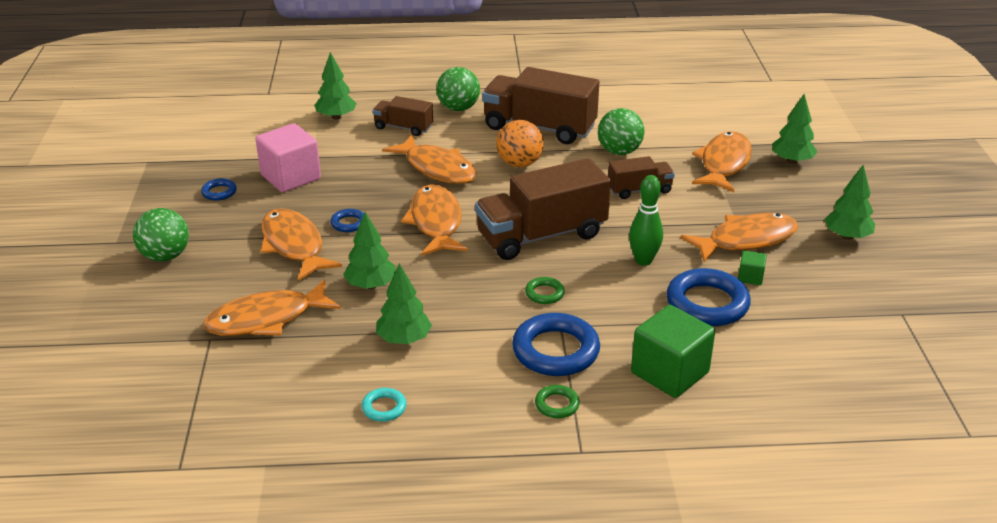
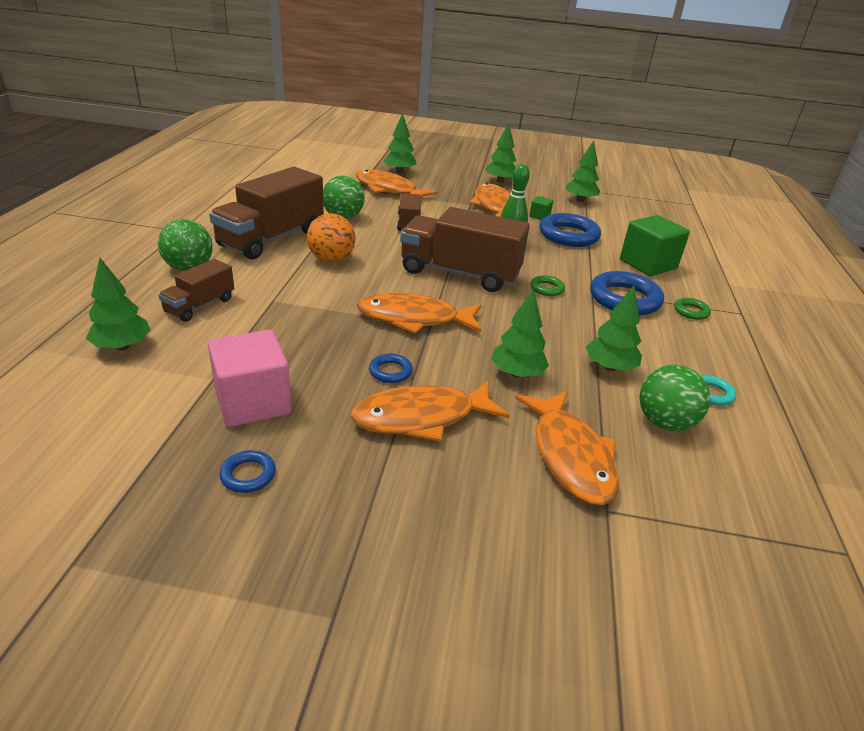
camera: 80 degrees left, 0 degrees up
green ball [133,208,189,262] -> green ball moved to [639,365,711,431]
orange fish [382,135,476,184] -> none
brown truck [475,158,611,260] -> brown truck turned 120 degrees clockwise [400,207,530,292]
none -> green tree [565,141,600,202]

